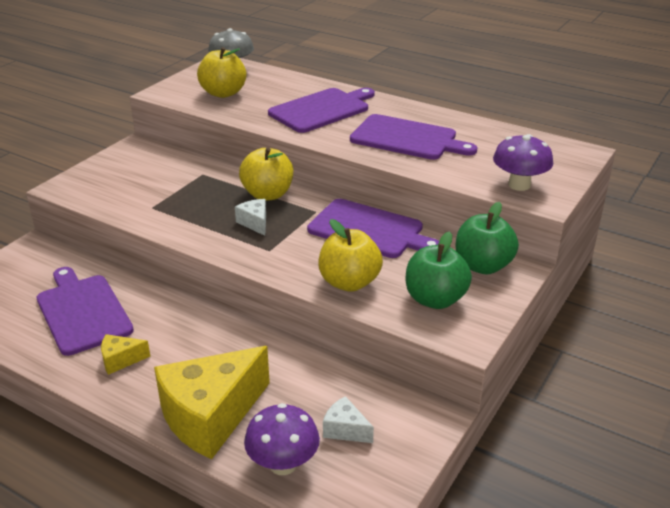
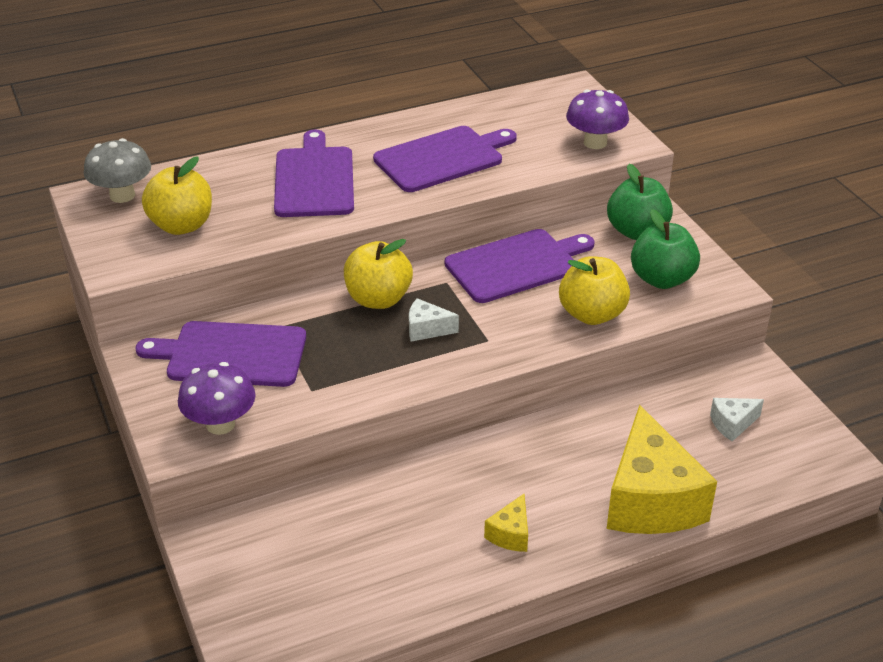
camera: 55 degrees left, 5 degrees up
purple cutting board [37,267,134,356] -> purple cutting board moved to [135,321,306,387]
purple mushroom [244,403,320,475] -> purple mushroom moved to [178,362,256,435]

